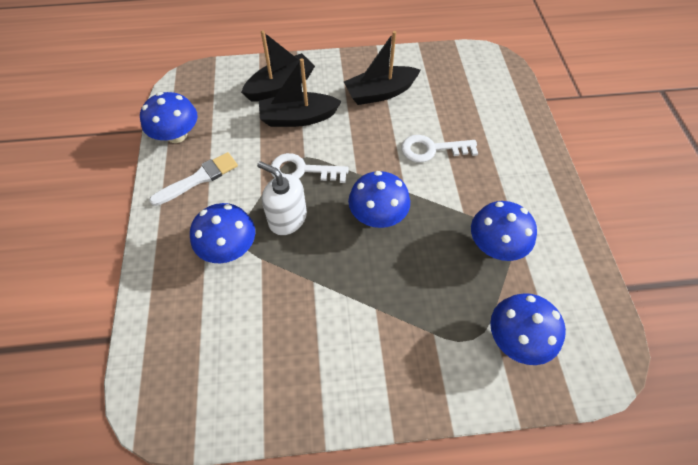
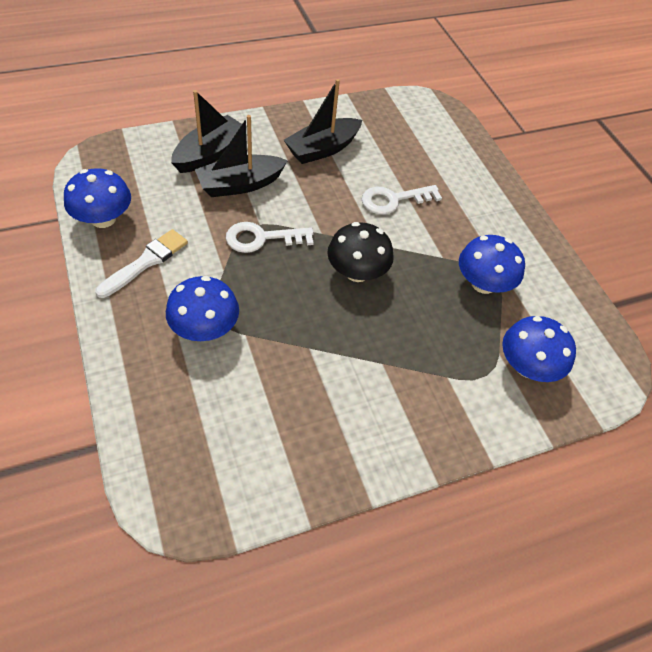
camera: 20 degrees left, 5 degrees down
white soap dispenser [257,161,307,235] -> none
blue mushroom [348,171,410,228] -> black mushroom [327,222,394,282]

